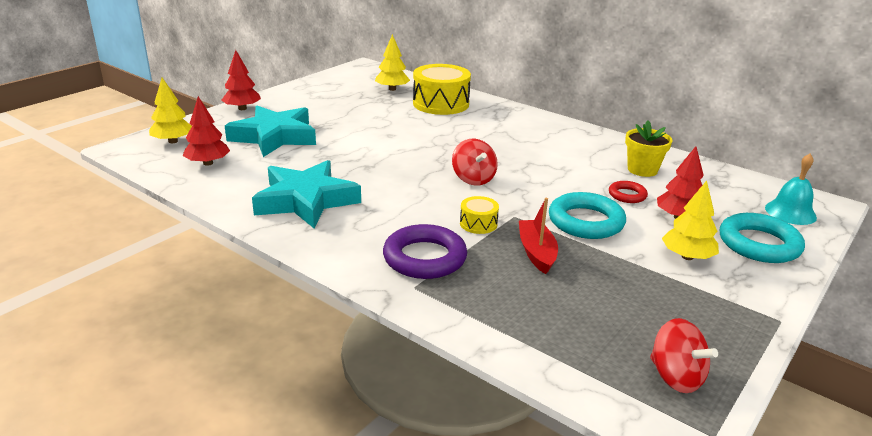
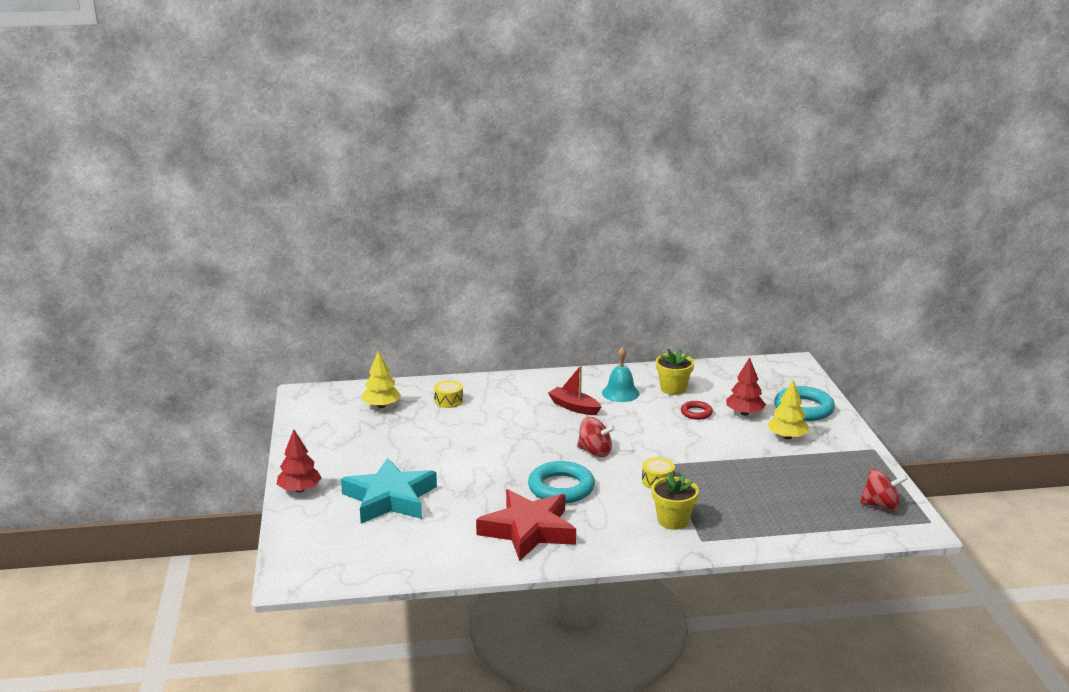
camera: 45 degrees left, 5 degrees down
yellow tree [149,77,192,143] -> none
red tree [183,96,230,166] -> none
turquoise star [252,160,361,228] -> red star [476,489,576,561]
purple ring [383,224,467,279] -> yellow flower pot [652,472,699,530]
yellow drum [413,64,471,115] -> yellow drum [434,380,463,408], size x0.48
red boat [519,198,558,274] -> red boat moved to [548,366,601,415]
turquoise ring [549,192,626,239] -> turquoise ring moved to [528,461,595,503]
turquoise bell [765,153,817,225] -> turquoise bell moved to [602,347,639,402]

